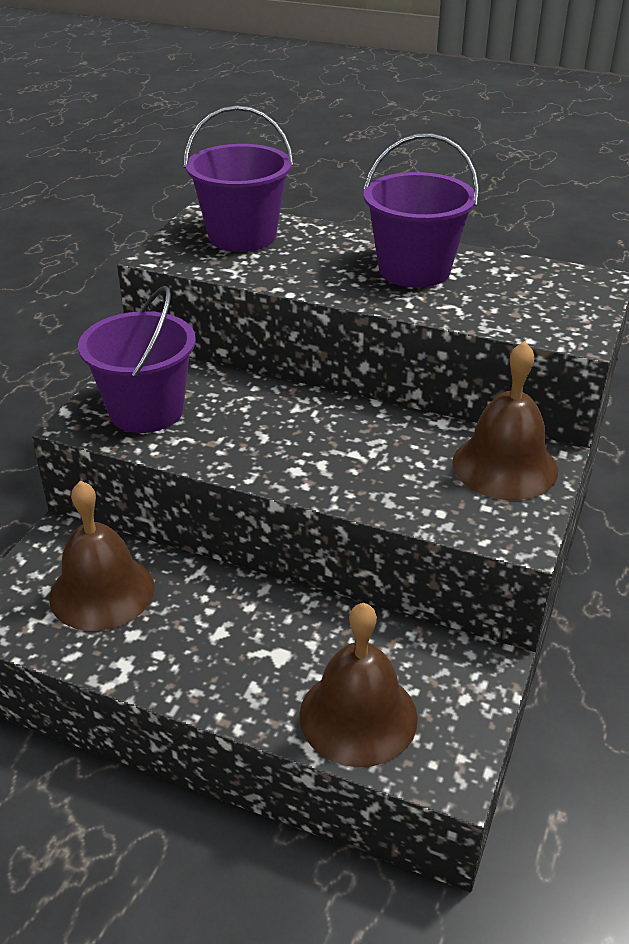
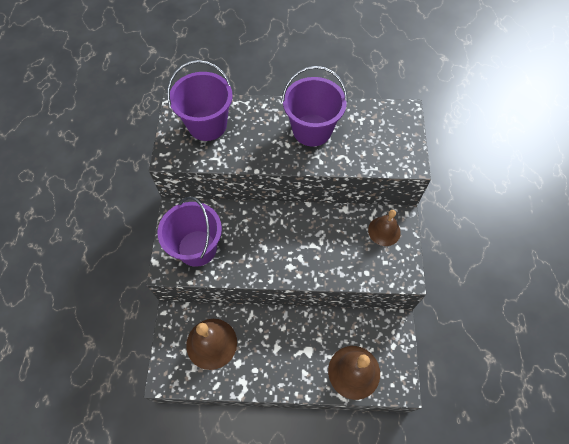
camera: 20 degrees left, 25 degrees up
brown bell [452,341,558,500] -> brown bell [368,210,401,246], size x0.64

